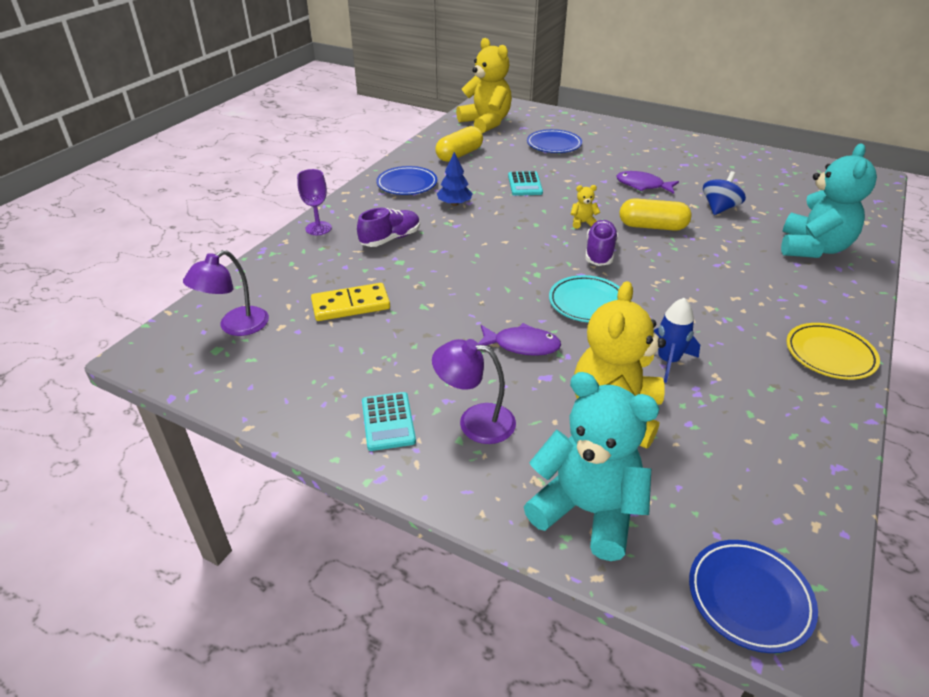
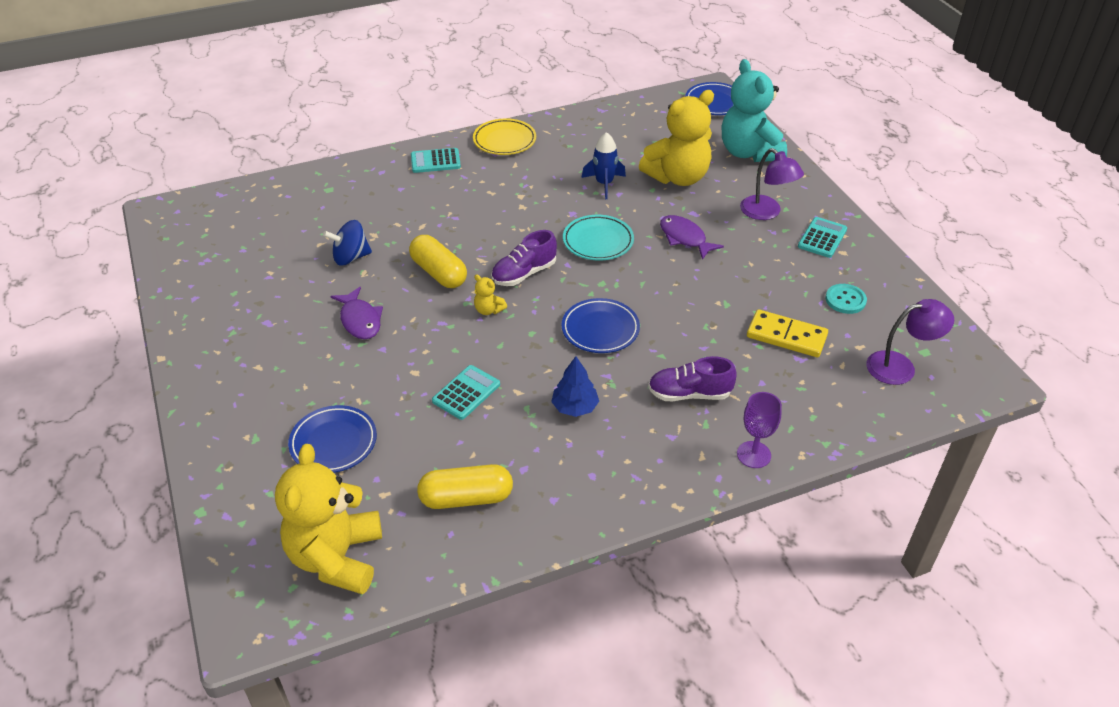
camera: 140 degrees left, 5 degrees up
blue plate [376,166,438,195] -> blue plate moved to [562,298,640,353]
turquoise teddy bear [781,143,877,258] -> none
none -> turquoise calculator [411,148,461,173]
none -> turquoise button [825,284,867,314]

